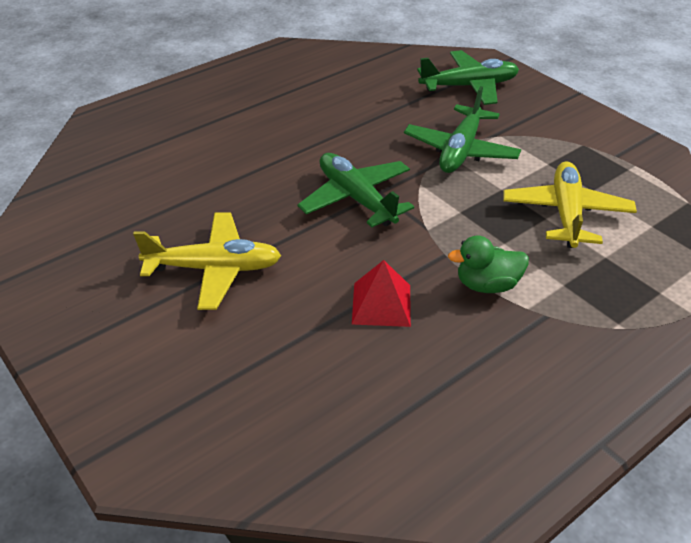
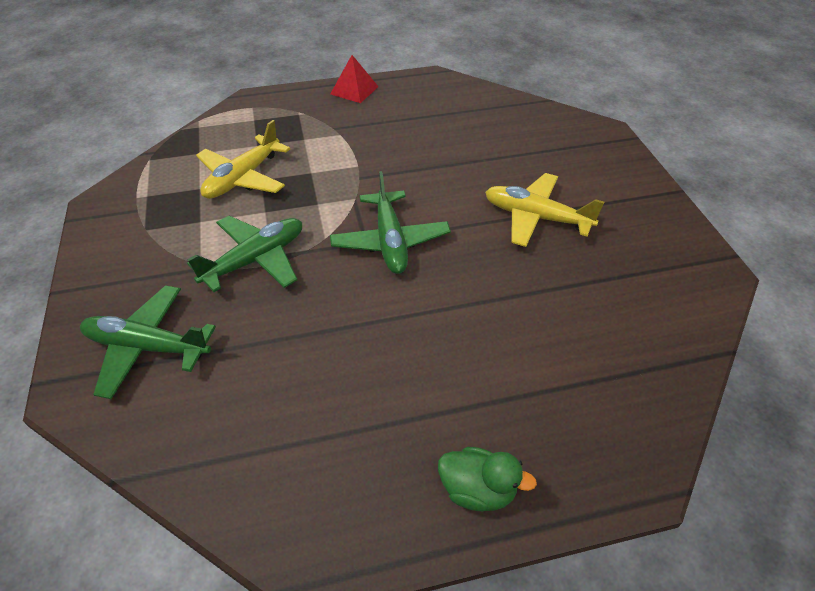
camera: 155 degrees left, 5 degrees up
red pyramid [352,260,411,327] -> red pyramid moved to [330,55,379,103]
green duck [448,236,529,293] -> green duck moved to [438,447,537,511]

